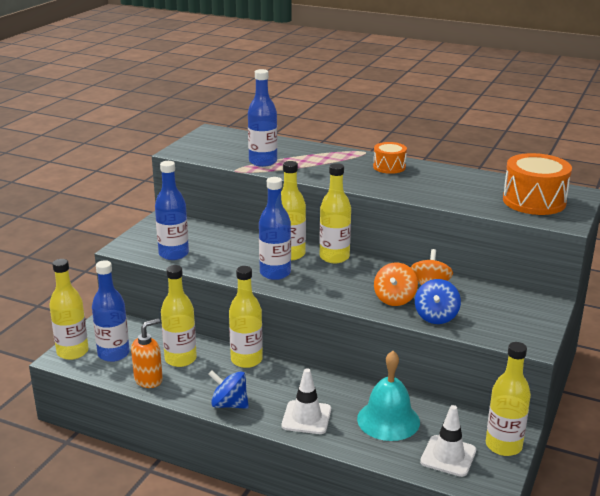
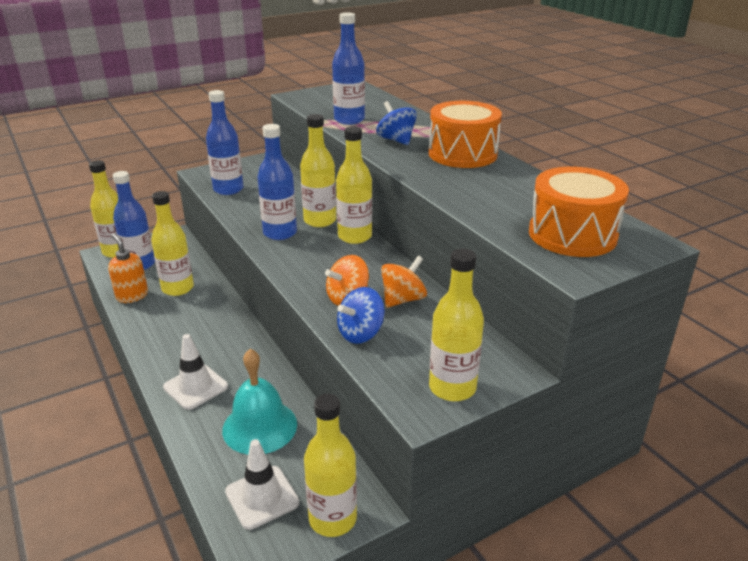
camera: 35 degrees right, 5 degrees up
orange soap dispenser [131,319,163,388] -> orange soap dispenser turned 120 degrees counterclockwise [108,234,148,303]
blue spinning top [209,370,249,409] -> blue spinning top moved to [376,101,417,145]
yellow bottle [229,266,263,368] -> yellow bottle moved to [429,249,484,401]
orange drum [373,142,407,174] -> orange drum [429,101,502,168], size x1.75

